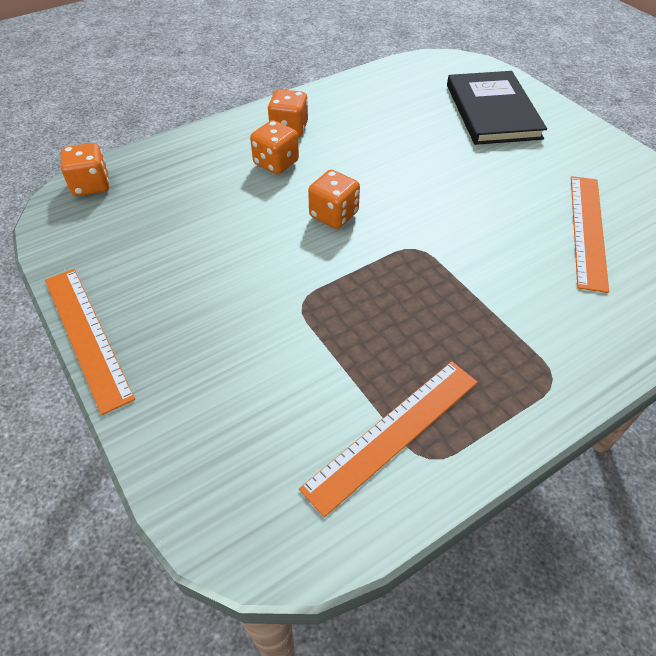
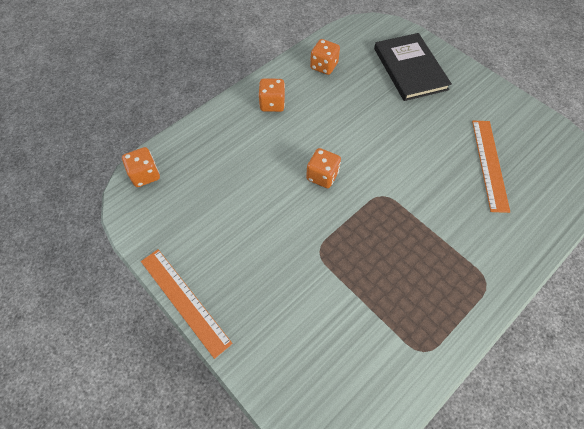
camera: 10 degrees left, 10 degrees up
orange dice [250,120,299,174] -> orange dice moved to [310,39,340,75]
orange ruler [299,361,478,517] -> none

